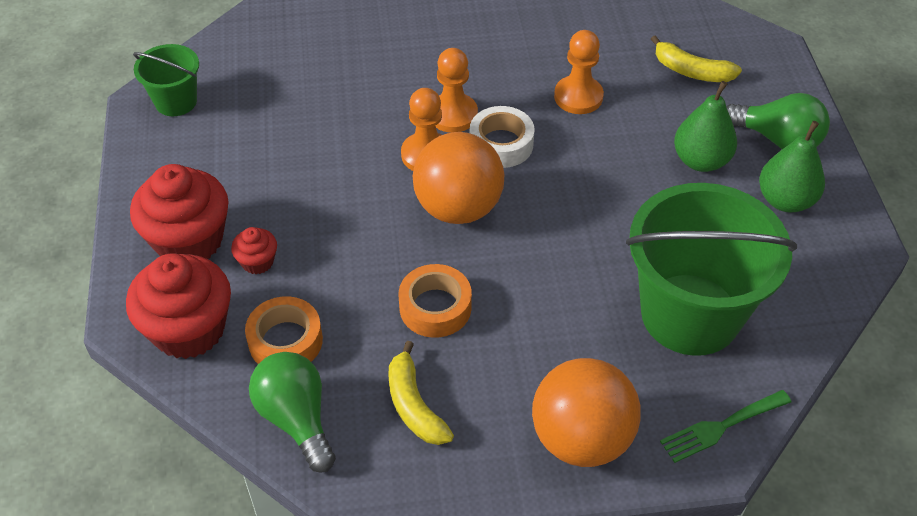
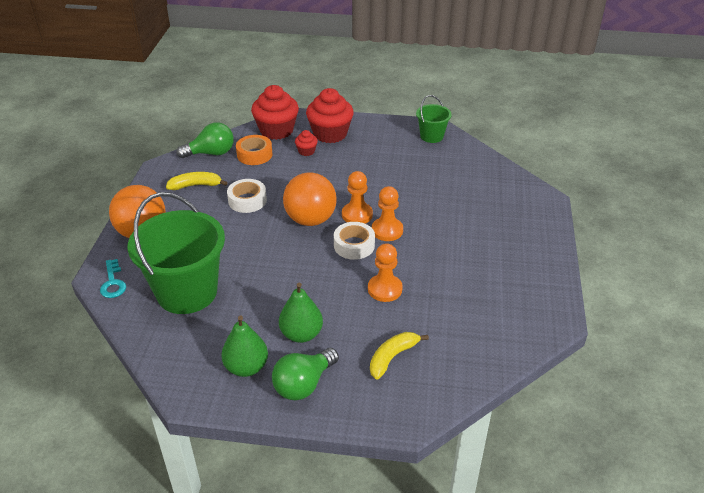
camera: 105 degrees right, 10 degrees down
orange tape [399,264,472,338] -> white tape [227,179,267,213]
green fork [660,390,791,463] -> turquoise key [100,259,126,298]

